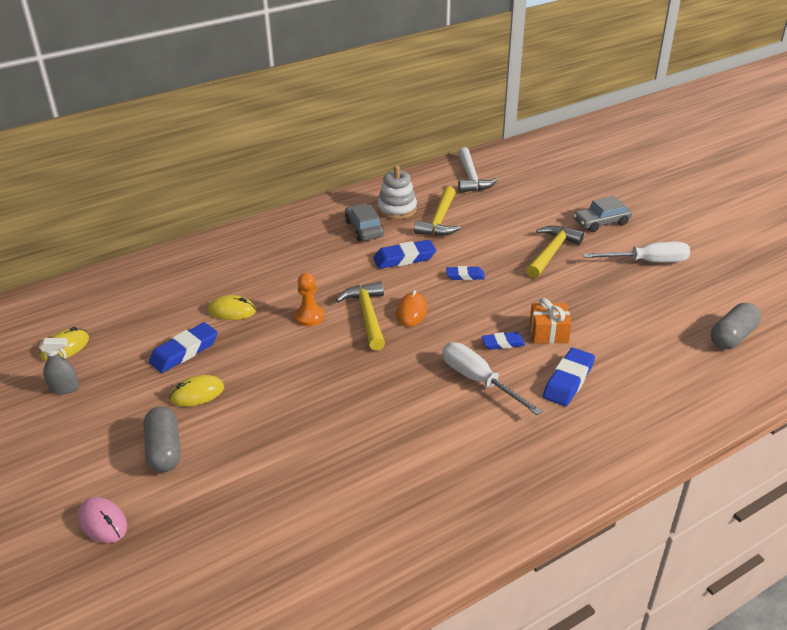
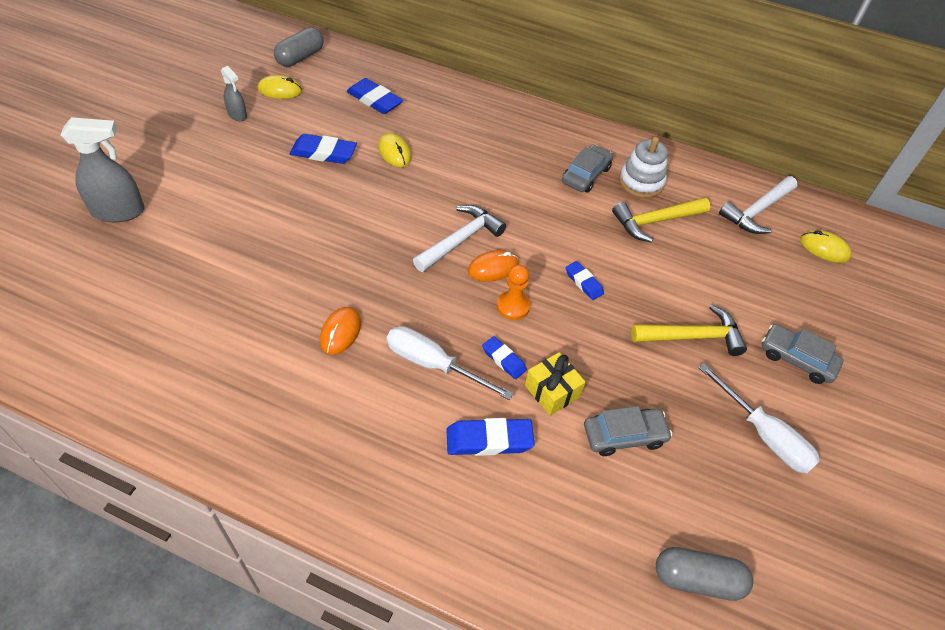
camera: 50 degrees right, 15 degrees up
pink mouse [78,497,127,543] -> grey spray bottle [61,117,145,222]
grey capsule [143,407,181,472] -> grey capsule moved to [274,27,323,67]
yellow mouse [169,375,224,407] -> yellow mouse moved to [800,230,852,263]
orange pawn [295,273,325,326] -> orange pawn moved to [497,265,530,320]
yellow hammer [336,281,385,351] -> white hammer [413,205,506,272]
blue eraser [373,240,436,269] -> blue eraser moved to [347,78,403,114]
white screwdriver [443,342,542,415] -> white screwdriver turned 75 degrees counterclockwise [387,326,514,400]
orange gift [530,298,572,344] -> yellow gift [525,352,586,416]
none -> orange mouse [320,307,361,355]
none -> grey car [584,406,672,456]

